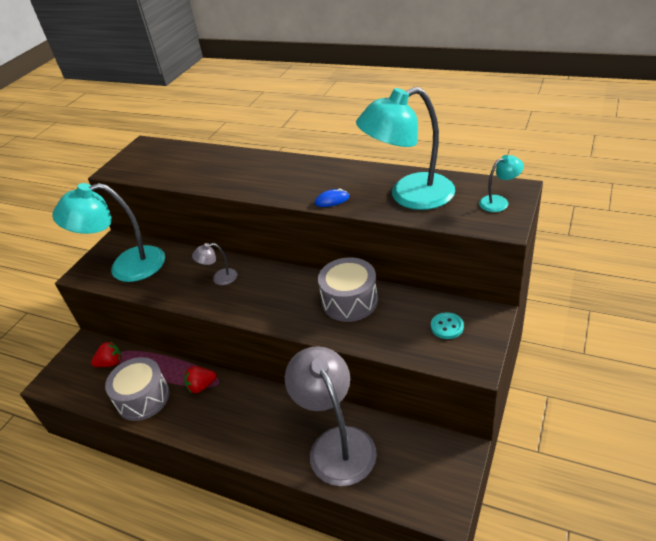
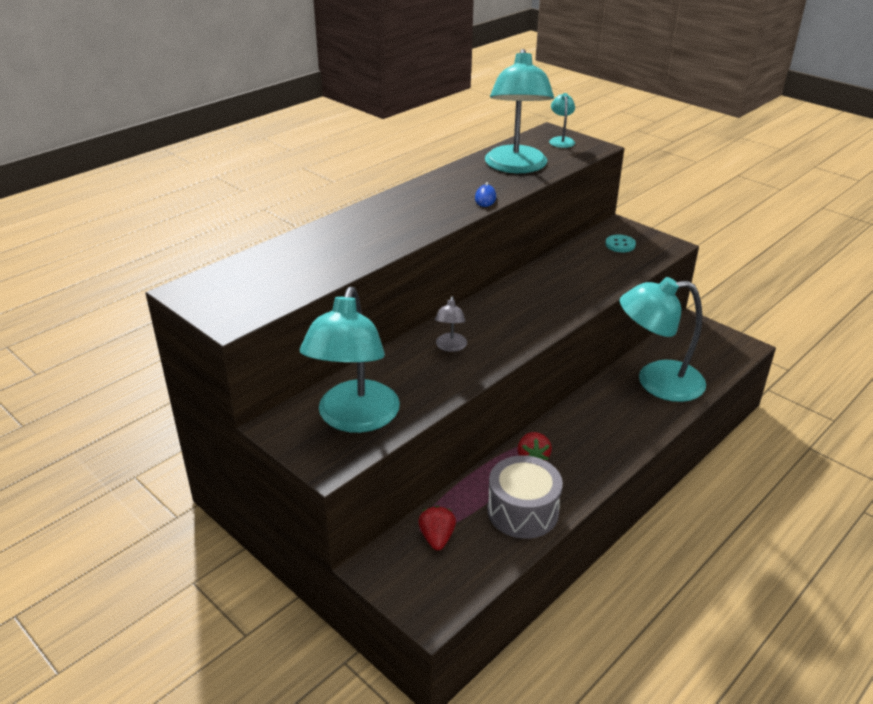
camera: 75 degrees left, 5 degrees down
grey lamp [285,346,377,486] -> turquoise lamp [620,277,706,402]
grey drum [318,257,378,322] -> none

